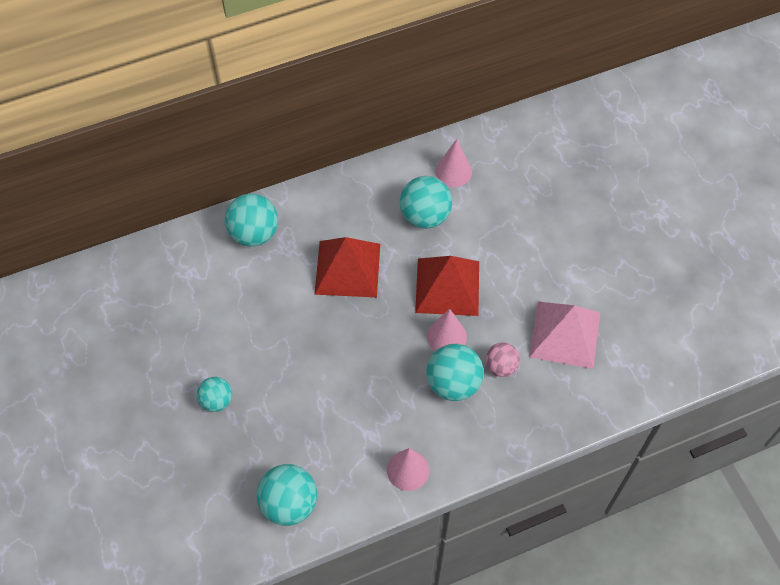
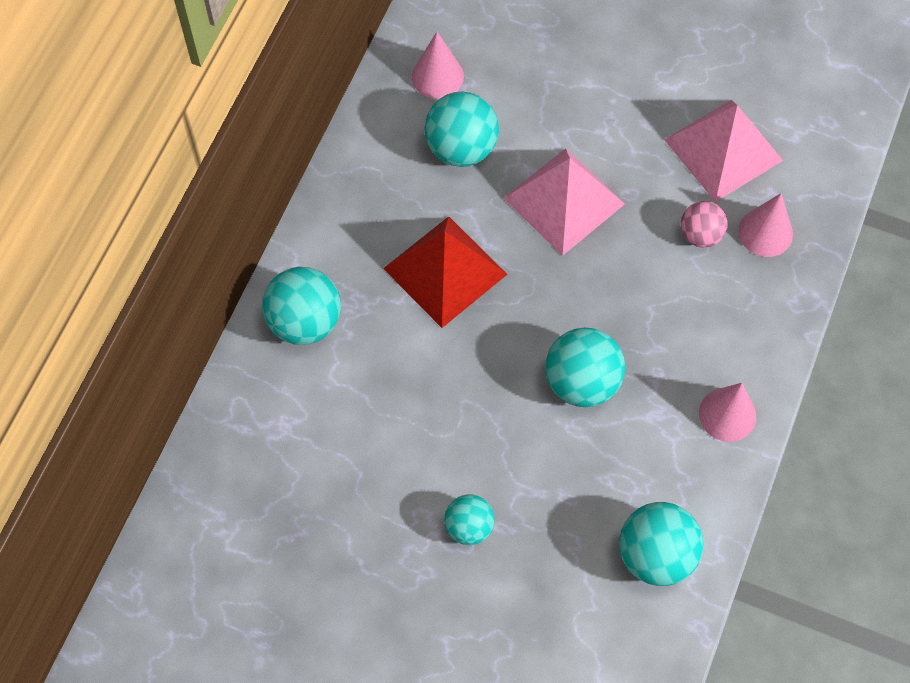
camera: 45 degrees left, 5 degrees up
red pyramid [415,256,479,316] -> pink pyramid [503,148,625,256]
turquoise ball [426,344,484,401] -> turquoise ball moved to [545,327,625,407]
pink cone [427,309,467,351] -> pink cone moved to [738,193,793,257]

